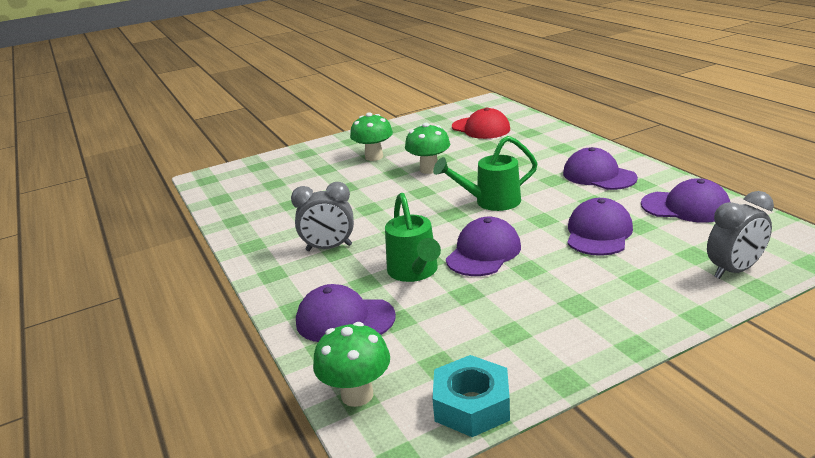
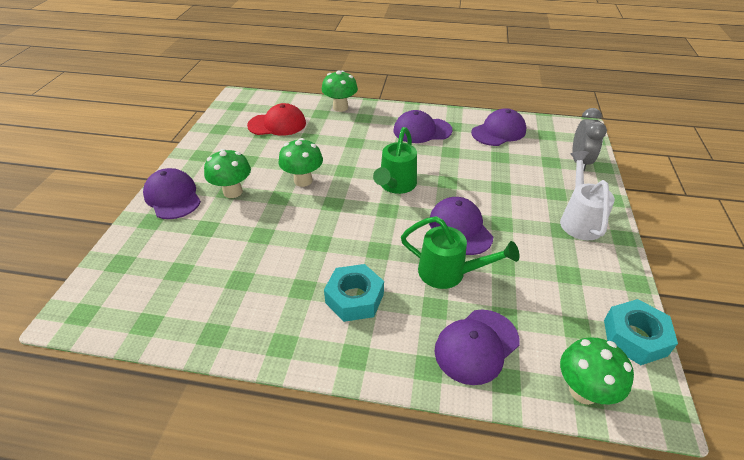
camera: 55 degrees left, 15 degrees up
grey clock [291,182,354,251] -> turquoise nut [324,264,384,322]
purple cap [567,198,633,256] -> purple cap moved to [143,168,201,219]
none -> green mushroom [322,70,358,112]
none -> white watering can [560,151,615,240]

